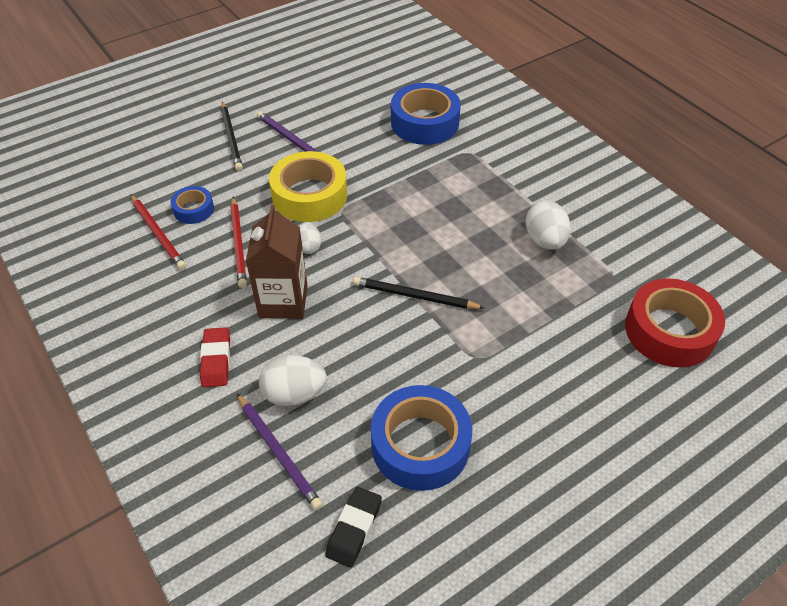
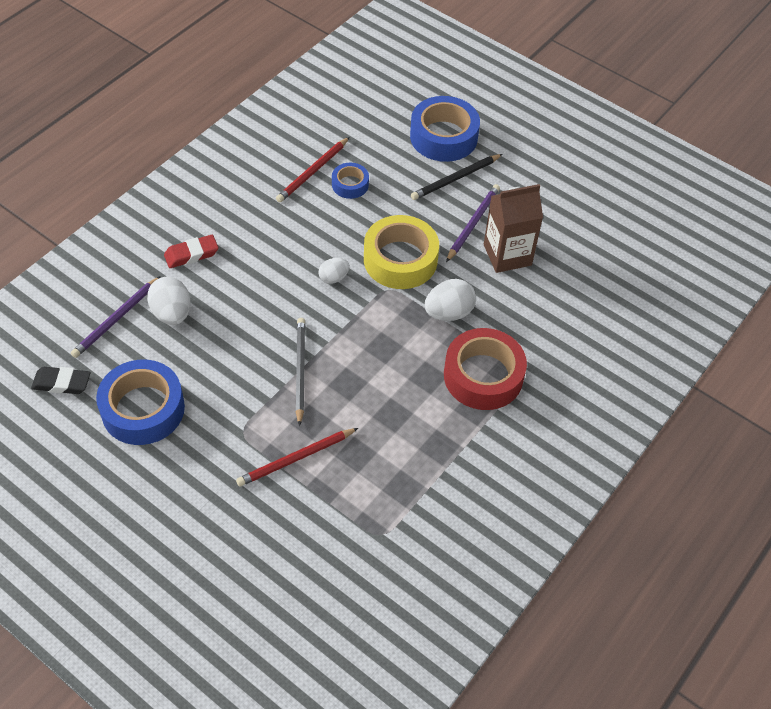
camera: 70 degrees right, 5 degrees up
red pencil [230,197,247,288] -> red pencil moved to [236,428,358,487]
brown carton [246,204,307,319] -> brown carton moved to [484,184,543,273]
blue tape [391,83,461,145] -> blue tape moved to [410,96,480,162]
white egg [525,201,571,250] -> white egg moved to [425,279,476,321]
red tape [625,278,725,368] -> red tape moved to [444,328,527,410]

